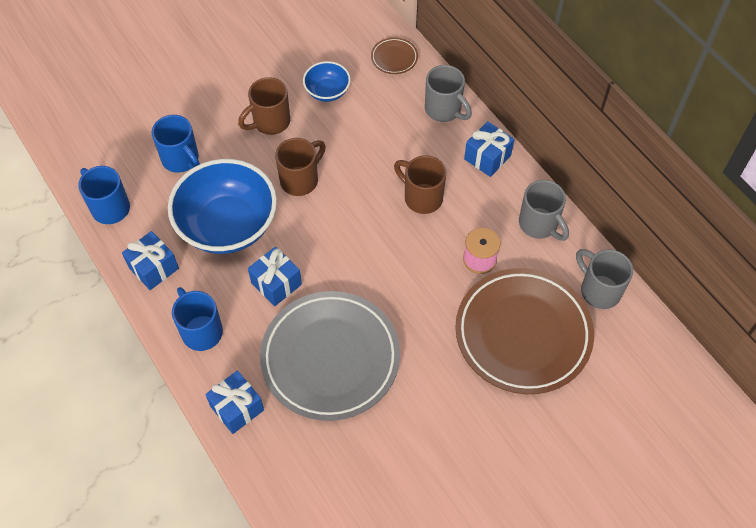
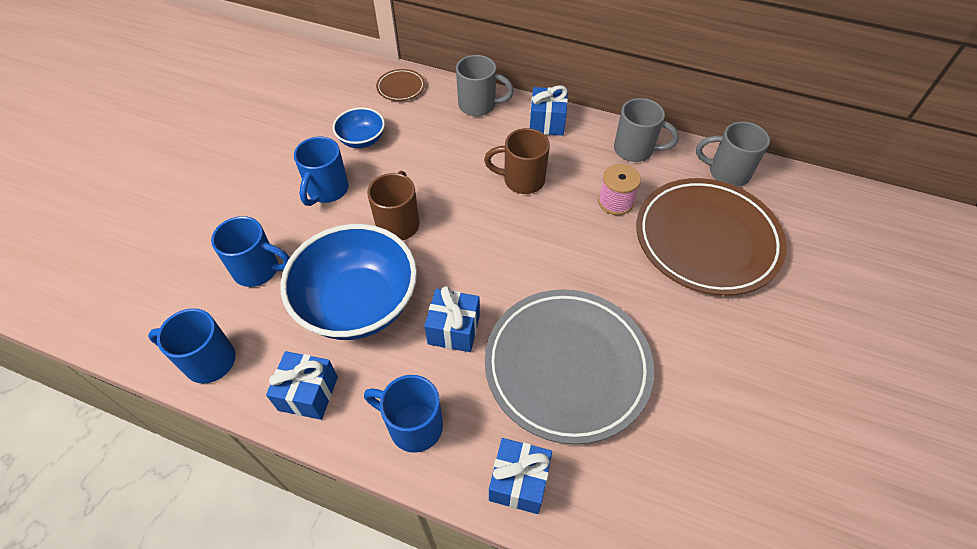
camera: 35 degrees left, 5 degrees down
brown mug [238,77,290,135] -> blue mug [294,137,349,206]

